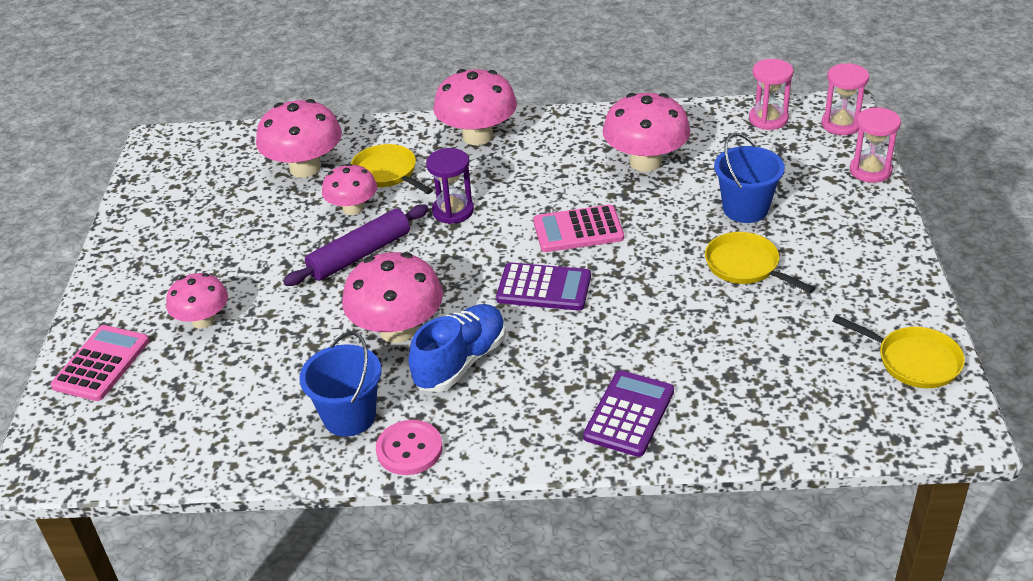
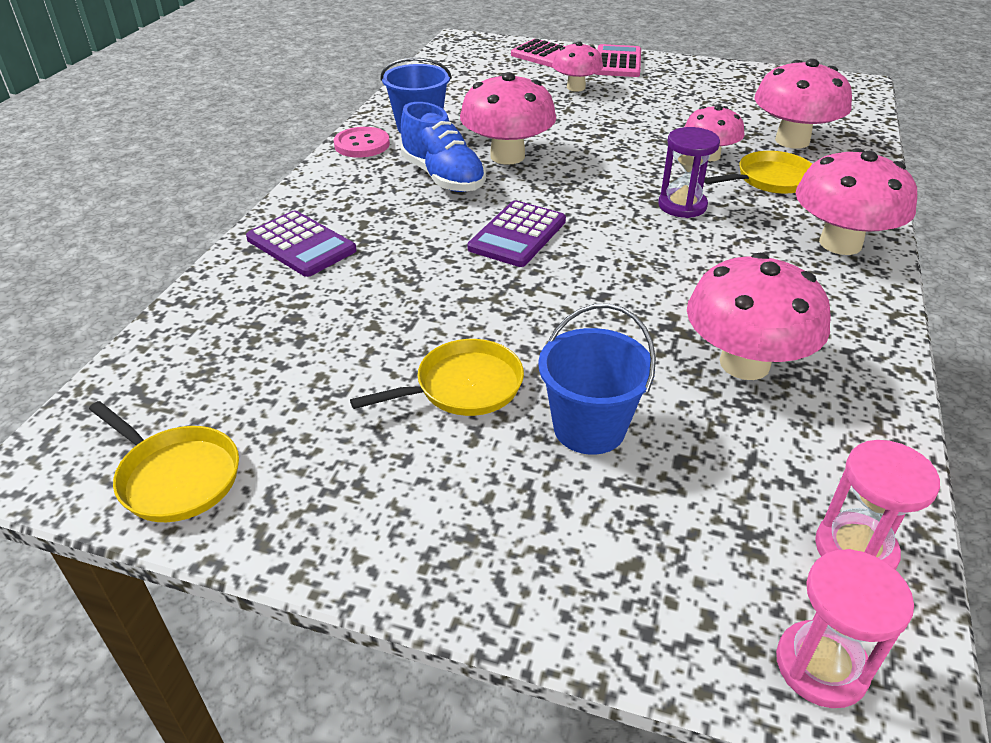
camera: 105 degrees right, 0 degrees up
purple rolling pin [283,204,428,286] -> none
pink calculator [533,205,624,252] -> pink calculator moved to [595,44,641,77]
yellow pan [832,315,965,388] -> yellow pan turned 105 degrees counterclockwise [89,401,239,522]
pink hourglass [850,107,901,183] -> none

